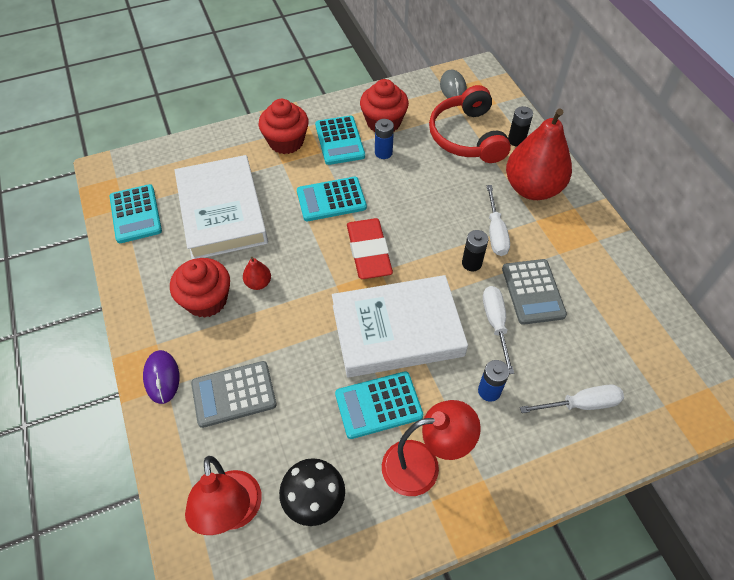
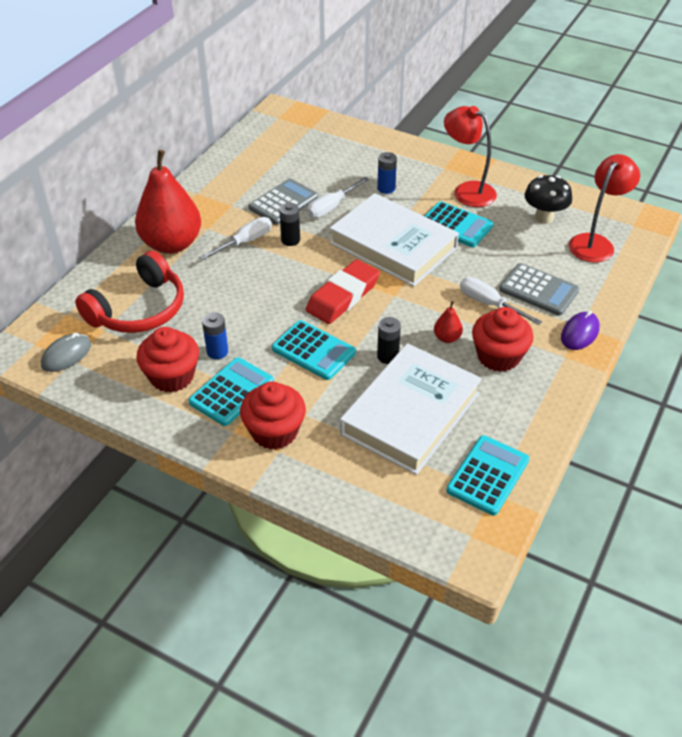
camera: 130 degrees left, 10 degrees down
black battery [508,106,533,146] -> black battery moved to [377,317,401,364]
white screwdriver [520,384,624,413] -> white screwdriver moved to [460,277,542,325]

